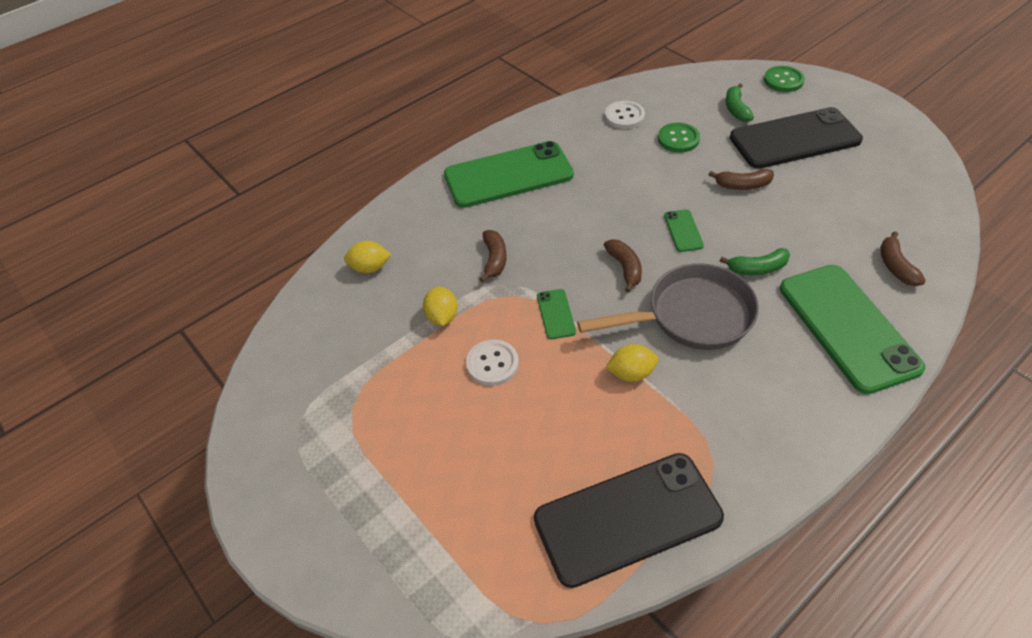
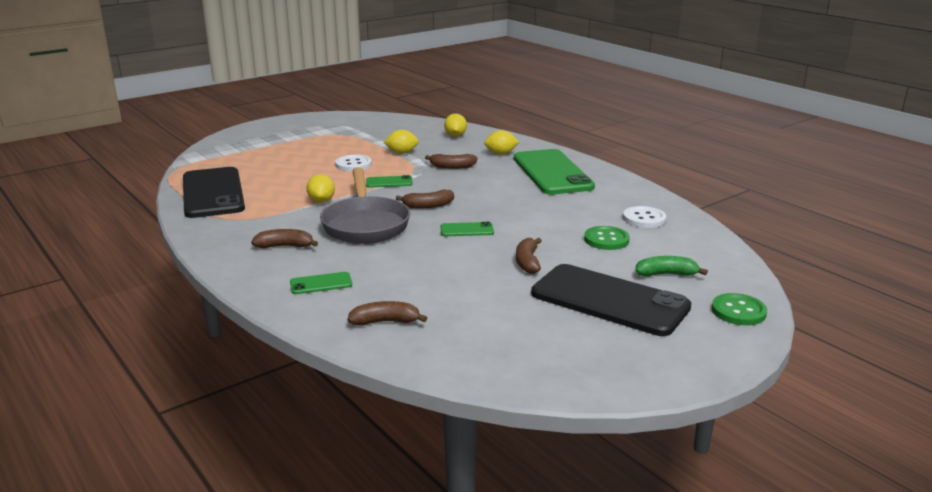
camera: 90 degrees right, 25 degrees down
green banana [720,248,790,275] -> none
black phone [730,107,863,169] -> black phone turned 45 degrees counterclockwise [531,264,691,336]
green phone [780,265,925,394] -> green phone [290,272,352,294], size x0.42
none -> brown banana [251,229,318,248]
none -> yellow lemon [484,130,519,155]

